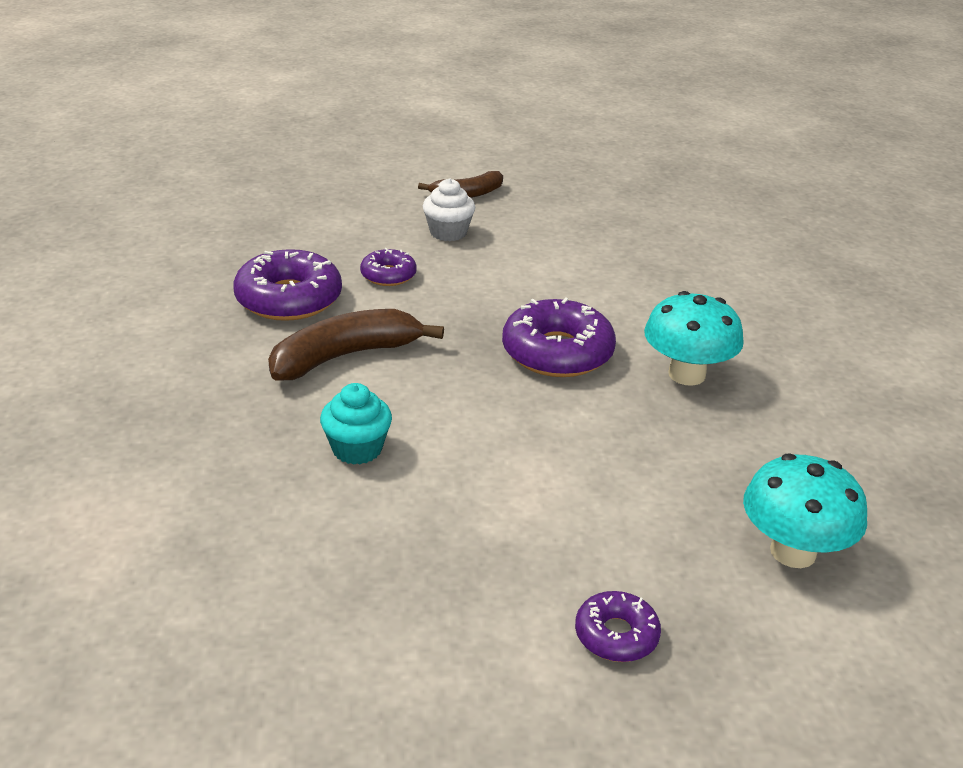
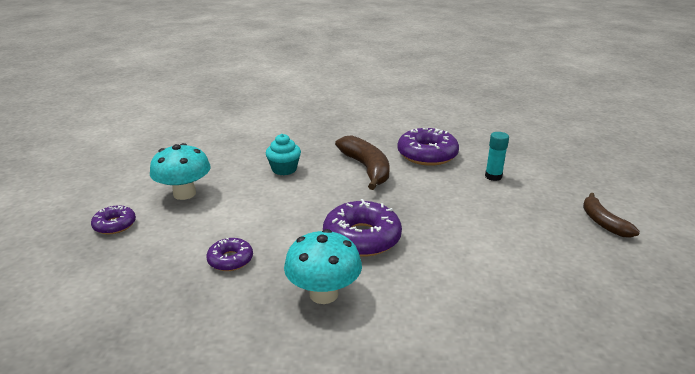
camera: 100 degrees right, 5 degrees down
purple donut [360,248,417,286] -> purple donut moved to [206,238,253,271]
white cupcake [423,178,475,241] -> none
turquoise mushroom [743,454,867,568] -> turquoise mushroom moved to [150,143,211,200]
none -> turquoise glue stick [485,132,509,181]

